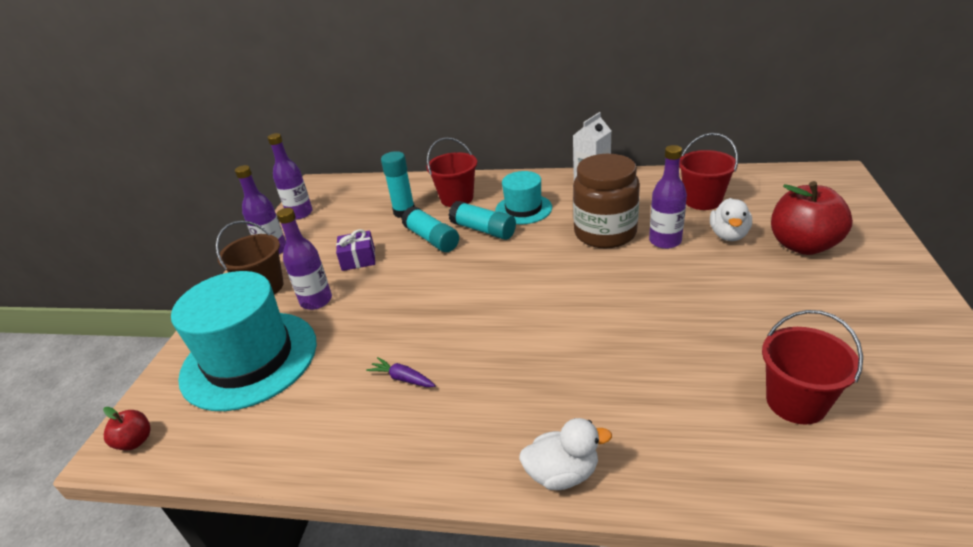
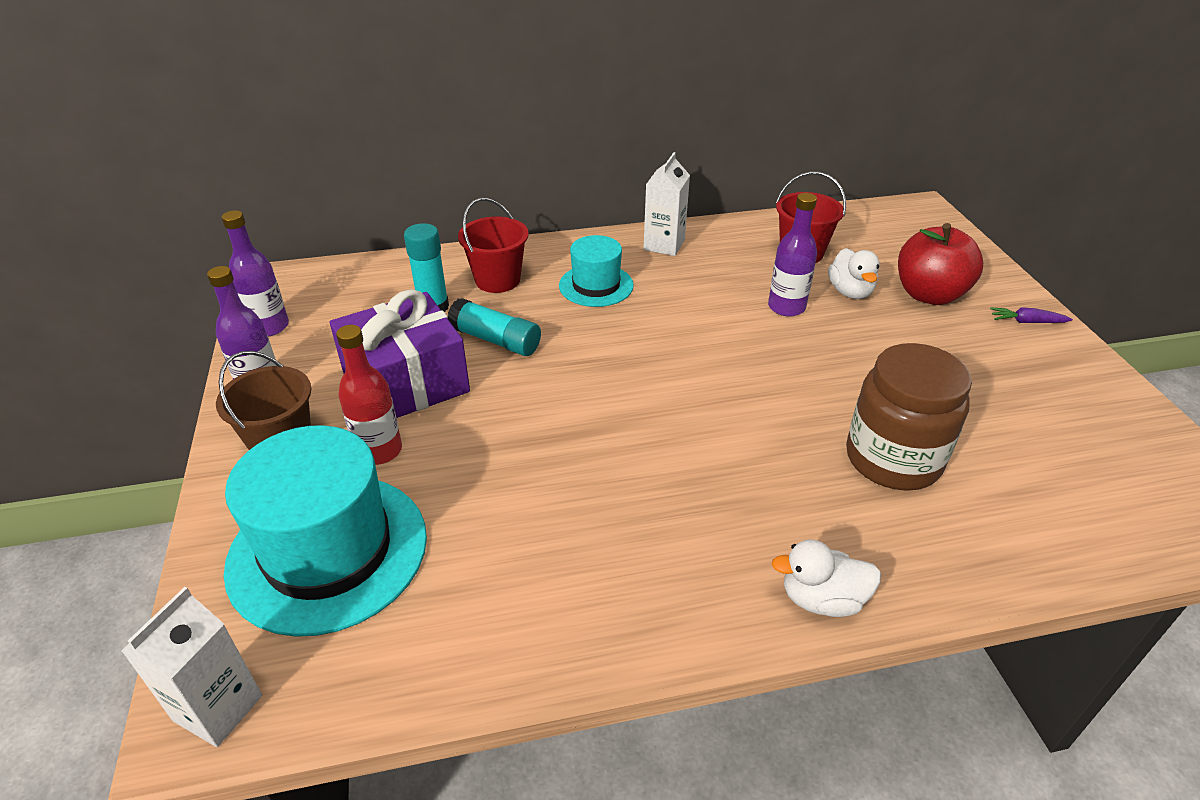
camera: 25 degrees left, 5 degrees up
red apple [103,407,151,450] -> white carton [122,587,262,747]
purple bottle [277,208,332,310] -> red bottle [336,325,402,465]
purple gift [336,229,375,271] -> purple gift [330,289,470,418], size x2.14
purple carrot [366,357,436,387] -> purple carrot moved to [990,307,1073,323]
turquoise glue stick [449,201,516,240] -> none
white duck [519,418,612,490] -> white duck turned 150 degrees counterclockwise [772,539,881,617]
brown jar [573,154,640,248] -> brown jar moved to [846,343,972,491]
red bucket [762,310,863,425] -> none

